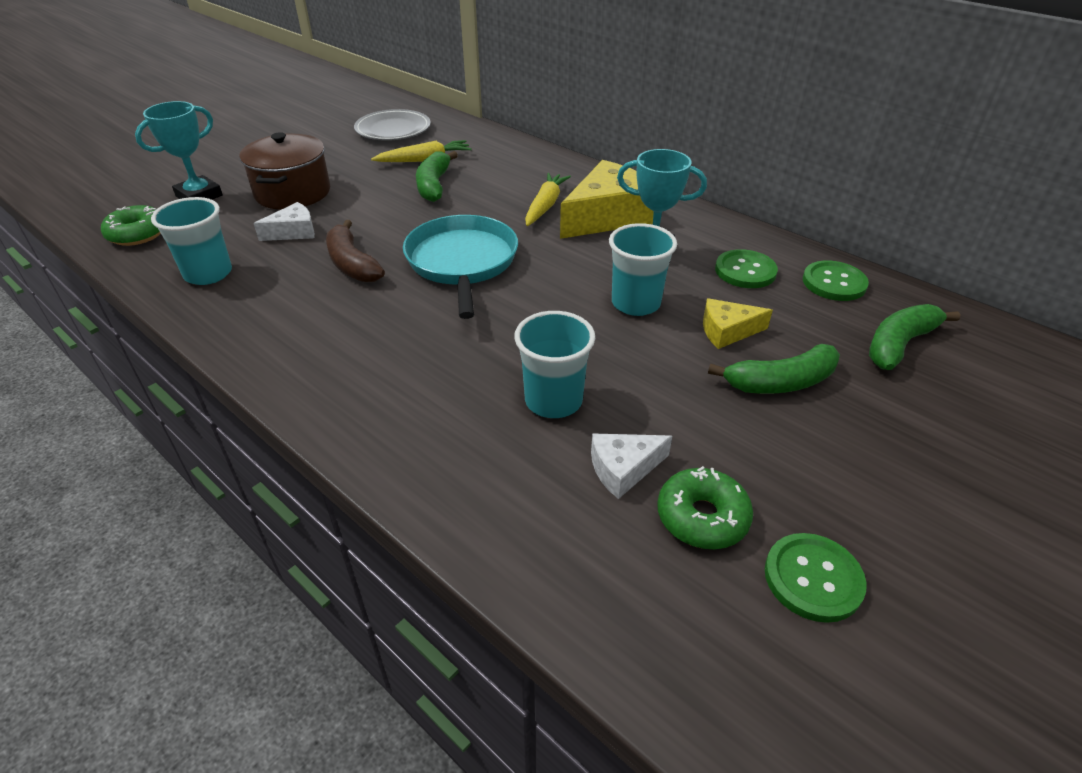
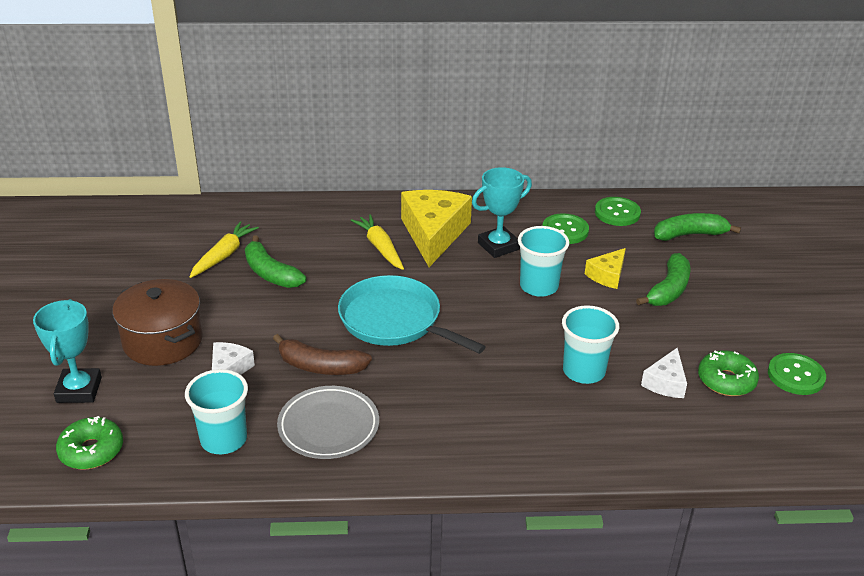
camera: 45 degrees left, 5 degrees down
grey plate [354,109,431,141] -> grey plate moved to [277,386,379,459]
green banana [869,304,961,370] -> green banana turned 75 degrees clockwise [654,213,741,241]

